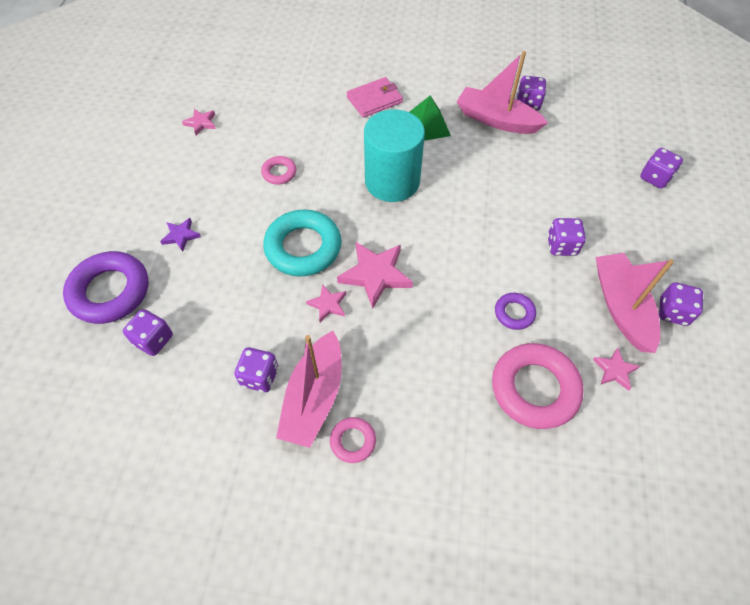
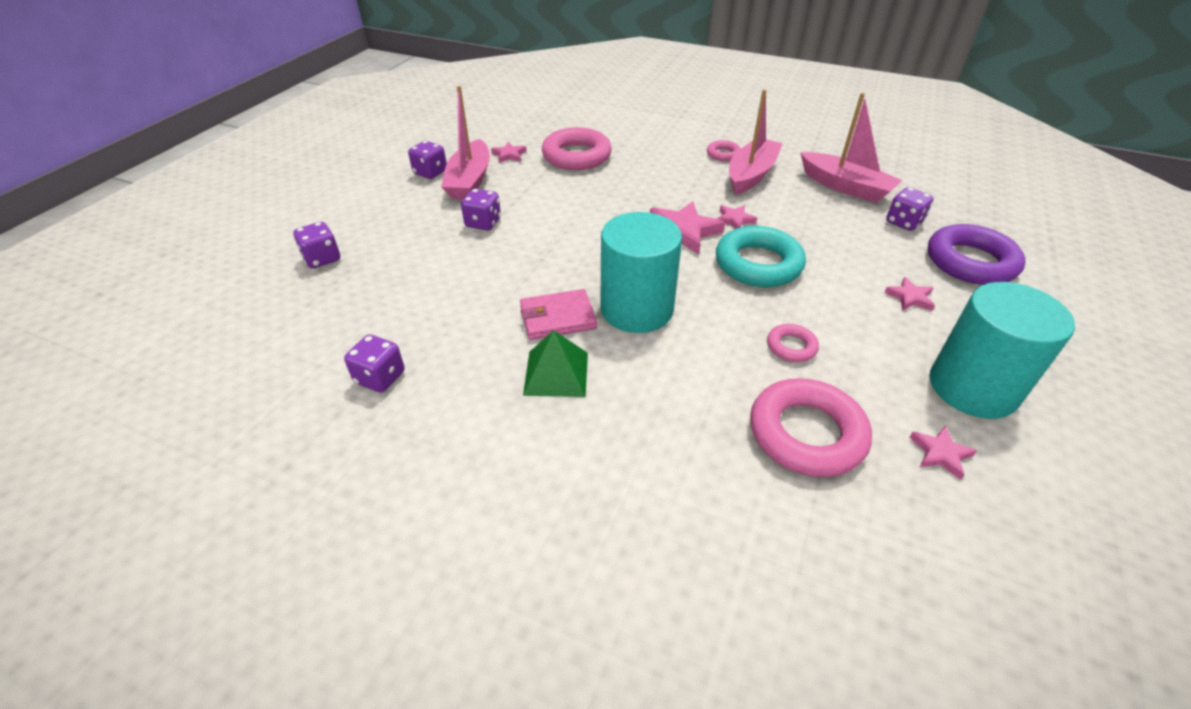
camera: 165 degrees left, 15 degrees down
purple star [160,218,201,252] -> pink star [884,277,935,311]
purple dice [234,347,278,392] -> none
pink wallet [347,77,403,118] -> pink wallet moved to [520,289,597,340]
pink boat [457,51,548,134] -> pink boat moved to [800,93,903,203]
purple ring [495,293,536,330] -> none
none -> pink ring [750,378,872,477]
none -> turquoise cylinder [930,282,1075,419]

